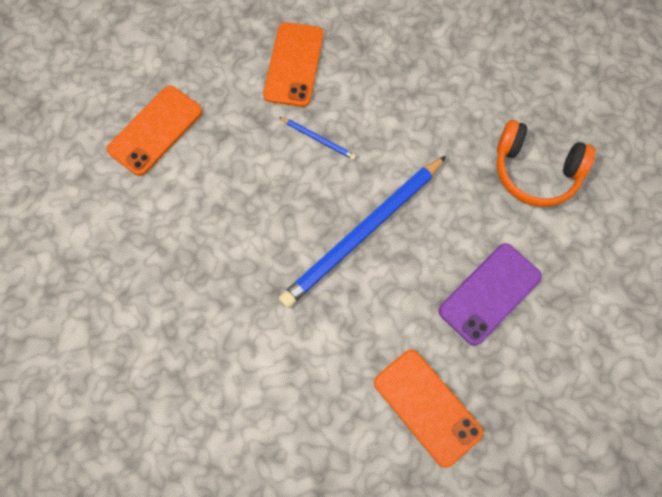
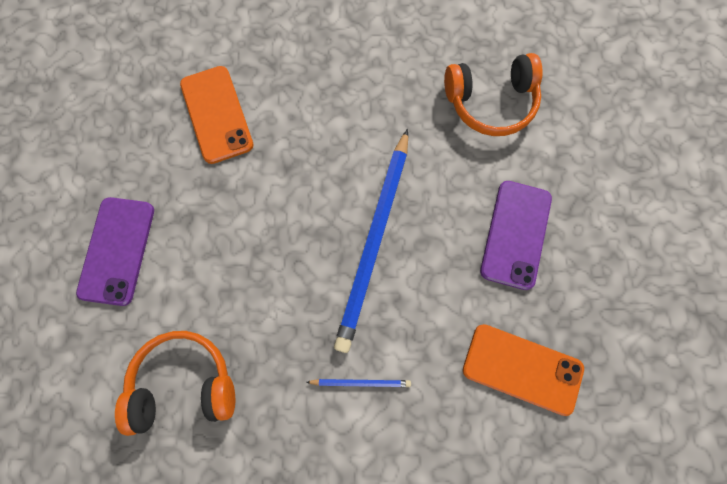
camera: 30 degrees left, 5 degrees up
orange phone [107,86,202,176] -> purple phone [76,197,154,306]
blue pencil [279,117,356,160] -> blue pencil moved to [306,379,411,387]
none -> orange headphones [115,331,235,436]

